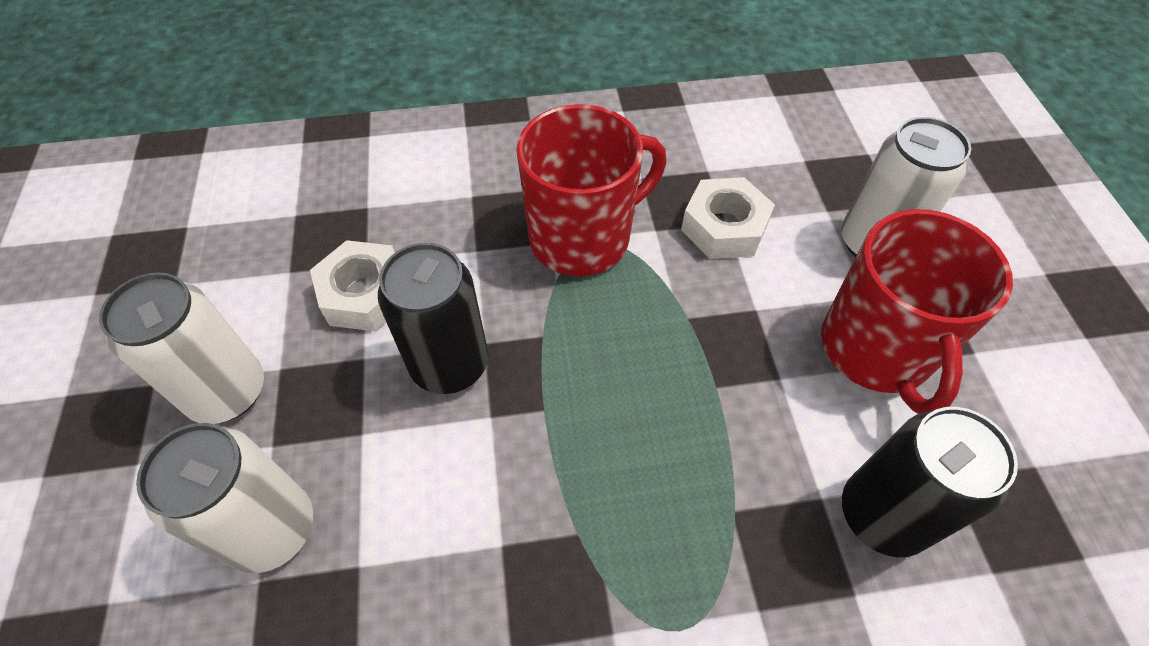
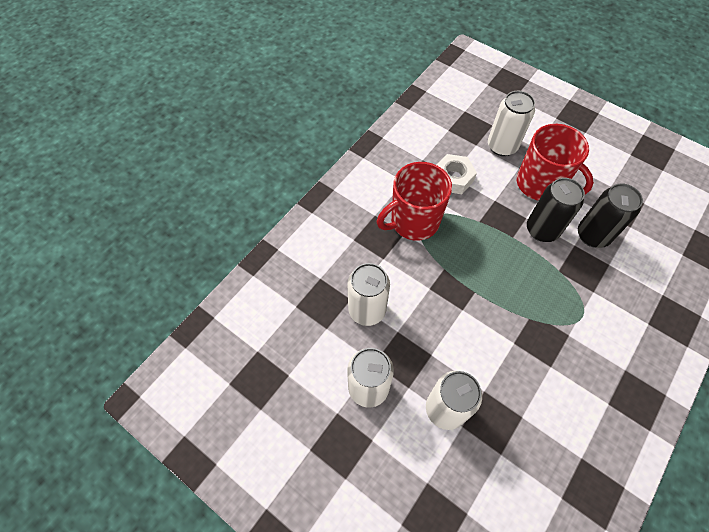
camera: 45 degrees left, 5 degrees up
white nut [310,240,395,331] -> white can [347,263,390,326]
black can [378,243,488,394] -> black can moved to [527,178,585,242]
red mug [516,104,666,276] -> red mug turned 135 degrees counterclockwise [377,162,452,241]

